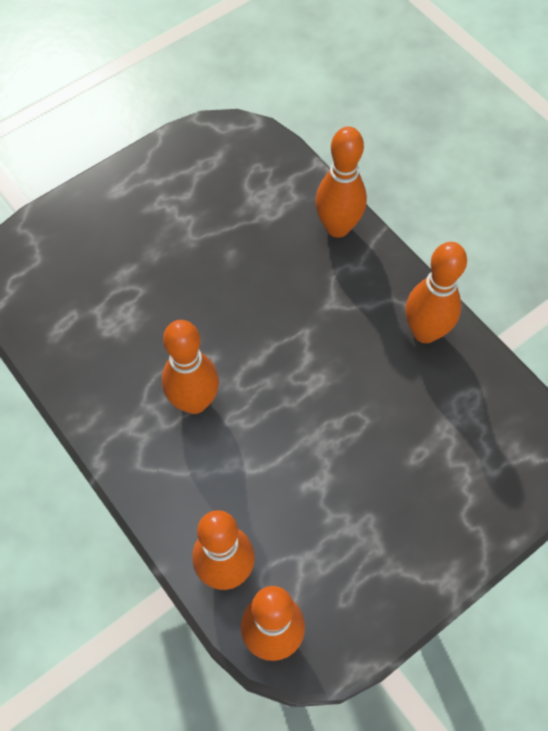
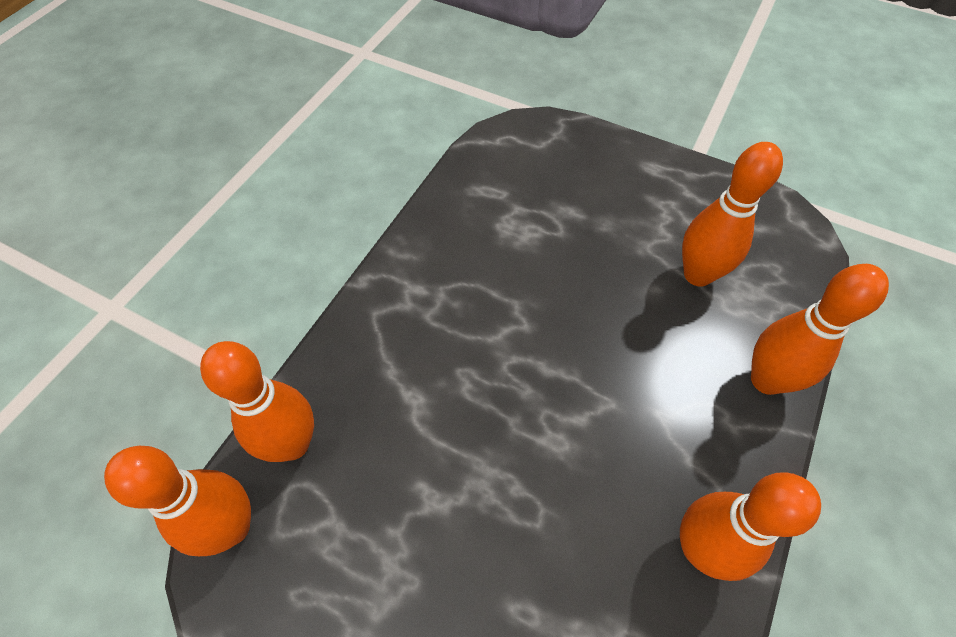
camera: 65 degrees right, 5 degrees down
orange bowling pin [162,320,219,414] -> orange bowling pin moved to [682,142,783,287]

